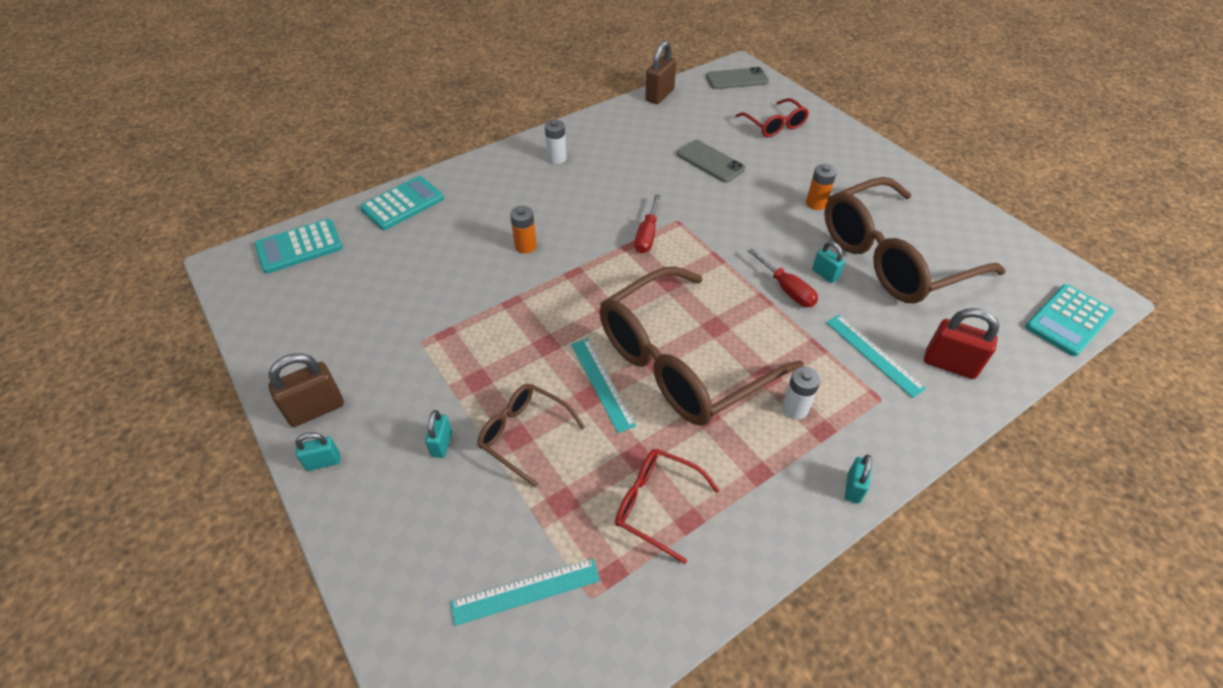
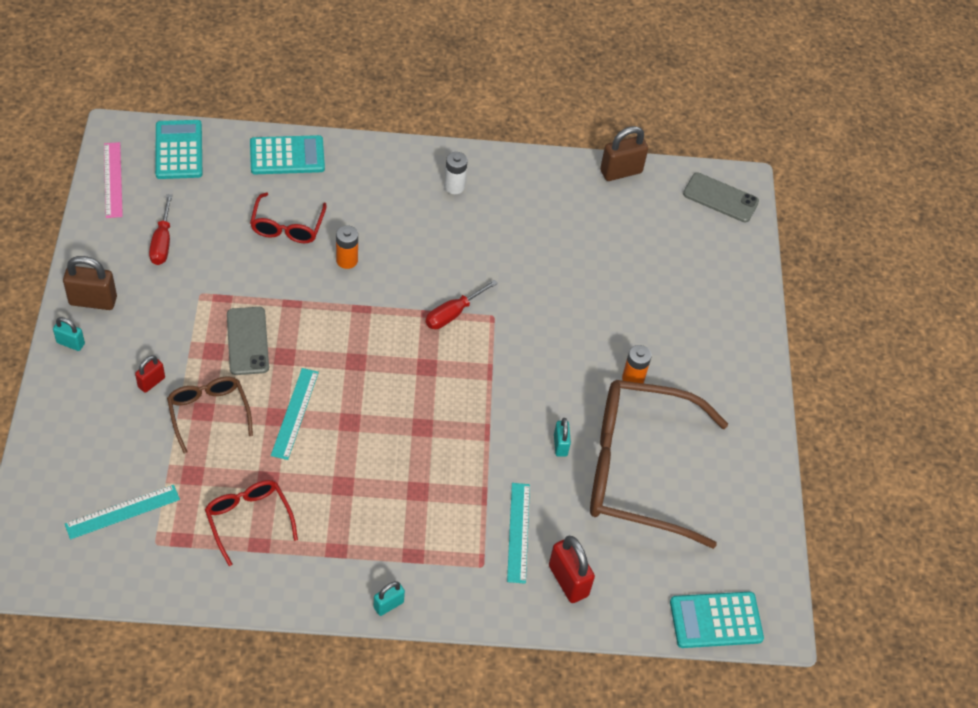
camera: 30 degrees right, 5 degrees up
turquoise calculator [255,219,343,274] -> turquoise calculator turned 75 degrees clockwise [155,120,202,179]
turquoise padlock [425,410,452,458] -> red padlock [135,355,165,393]
turquoise ruler [451,559,600,626] -> turquoise ruler turned 45 degrees counterclockwise [65,485,180,539]
brown glasses [600,267,804,426] -> none
grey phone [677,140,745,182] -> grey phone moved to [227,307,269,375]
red glasses [735,98,809,137] -> red glasses moved to [250,192,327,243]
red screwdriver [748,249,818,307] -> red screwdriver moved to [149,194,172,265]
white battery [782,366,821,419] -> none
none -> pink ruler [104,142,123,218]

